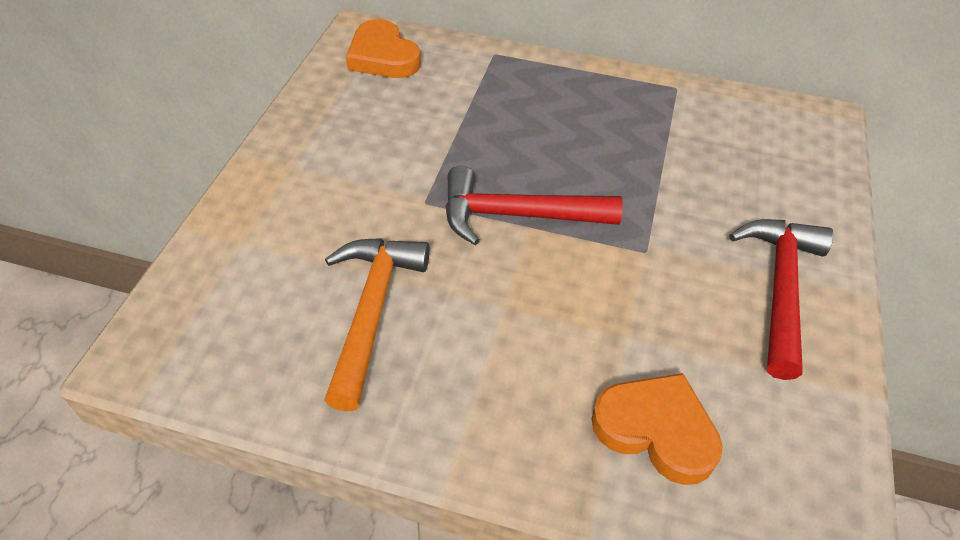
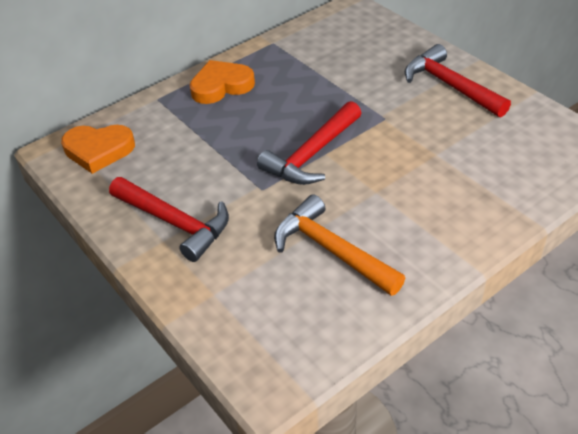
camera: 50 degrees left, 5 degrees down
orange heart [591,373,723,485] -> orange heart moved to [189,60,255,104]
none -> red hammer [109,177,229,262]

